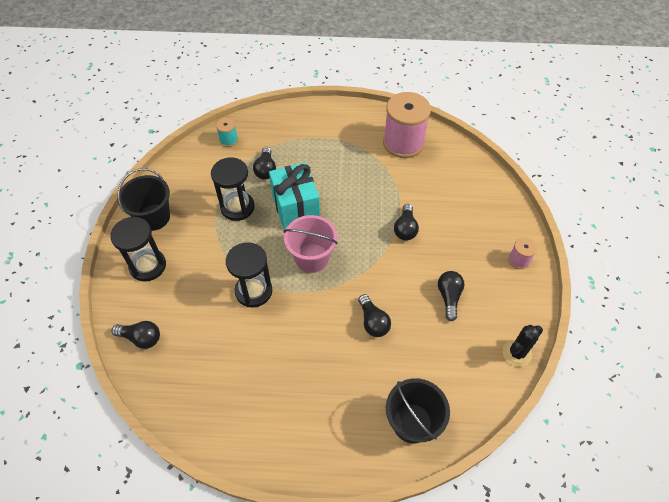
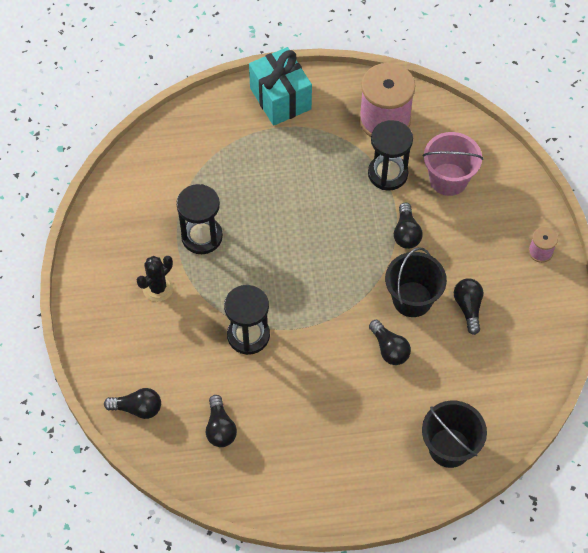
camera: 10 degrees left, 5 degrees up
black hourglass [110,217,166,281] -> black hourglass moved to [368,120,413,191]
black bucket [118,168,170,231] -> black bucket moved to [385,247,447,317]
turquoise spool [216,118,238,147] -> none
black light bulb [253,147,276,180] -> black light bulb moved to [206,395,237,447]
turquoise gift [269,163,320,229] -> turquoise gift moved to [249,47,312,126]
pink bucket [283,215,338,273] -> pink bucket moved to [423,132,483,196]
black cactus [503,325,543,367] -> black cactus moved to [136,256,173,302]

